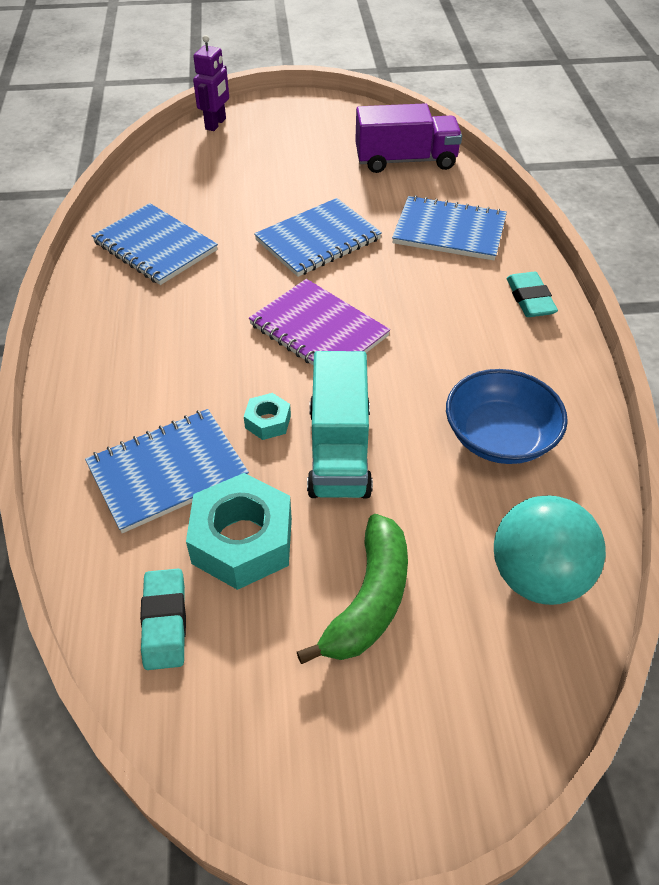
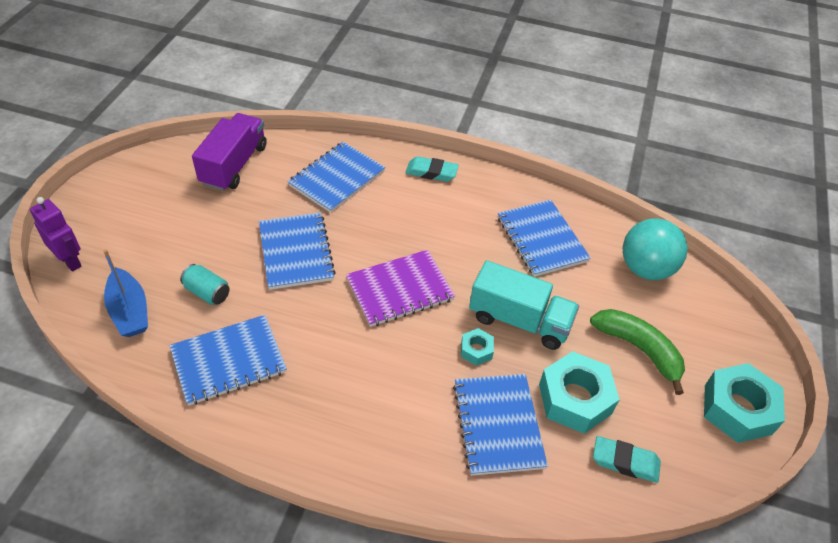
camera: 70 degrees left, 0 degrees up
blue bowl [446,369,568,464] -> blue notebook [498,200,591,277]
none -> blue boat [103,249,148,337]
none -> turquoise can [180,264,230,305]
none -> turquoise nut [704,363,785,443]

